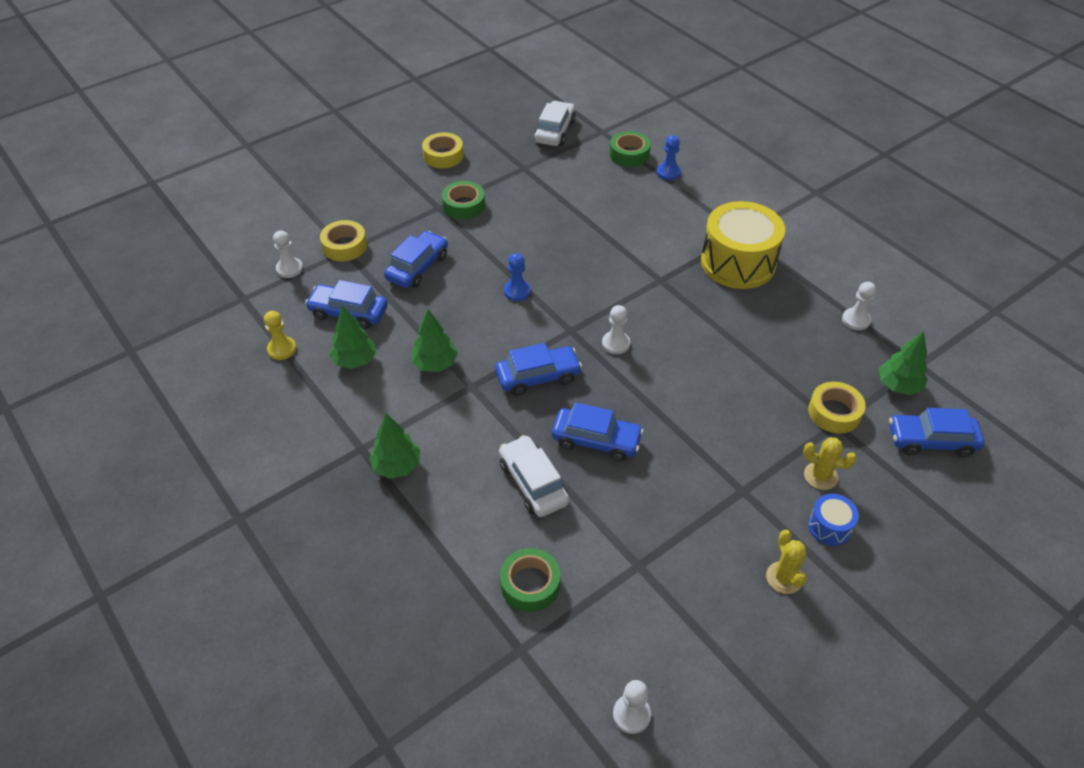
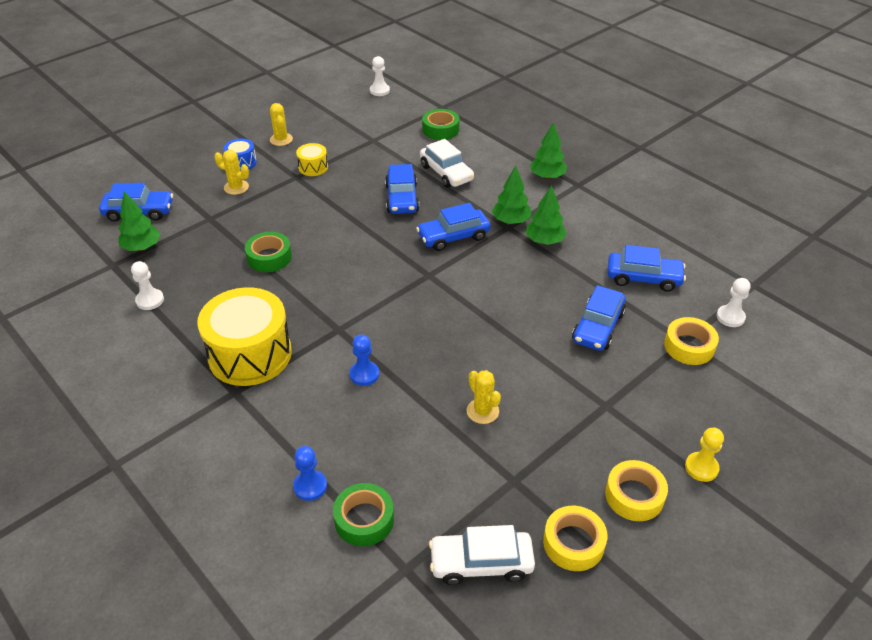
camera: 175 degrees right, 5 degrees down
yellow pawn [264,311,296,360] -> yellow pawn moved to [685,428,724,482]
green tree [329,305,376,369] -> green tree moved to [492,165,531,224]
green tape [442,181,485,220] -> green tape moved to [245,232,292,272]
blue pawn [504,253,531,301] -> blue pawn moved to [349,334,379,386]
white car [534,101,576,146] -> white car turned 75 degrees clockwise [429,525,535,585]
blue car [552,402,644,461] -> blue car turned 105 degrees counterclockwise [385,164,419,214]
white pawn [602,305,630,354] -> none
yellow tape [808,382,866,433] -> yellow tape moved to [543,506,607,571]
none -> yellow drum [296,143,328,176]
none -> yellow cactus [467,370,501,424]

